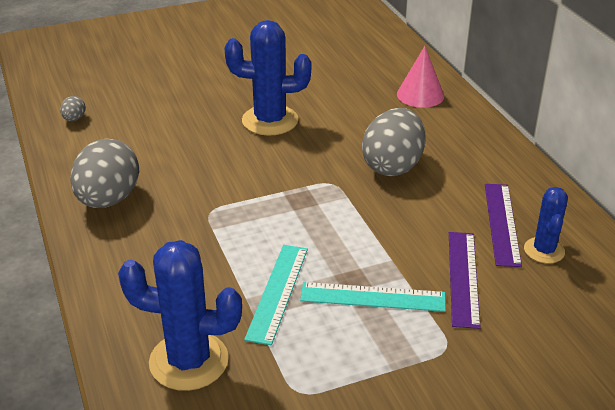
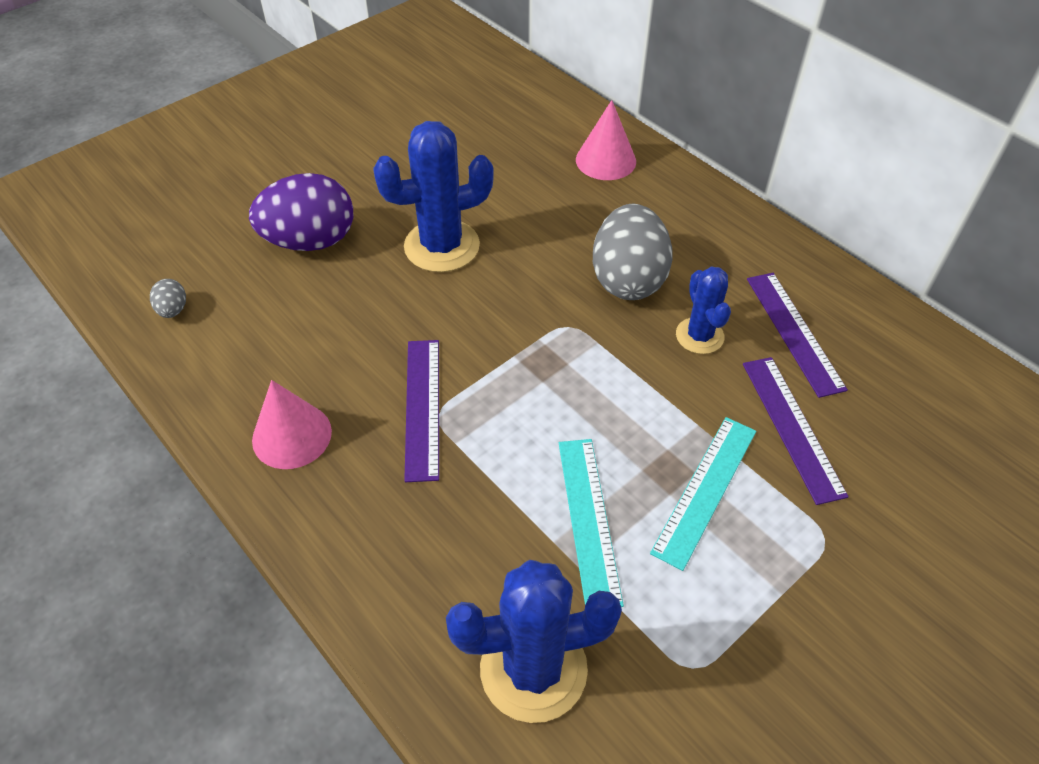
camera: 20 degrees left, 15 degrees up
grey egg [70,139,139,208] -> pink cone [252,380,332,469]
turquoise ruler [300,282,446,312] -> turquoise ruler turned 45 degrees counterclockwise [650,417,756,571]
blue cactus [524,187,568,264] -> blue cactus moved to [676,267,731,354]
none -> purple egg [249,173,353,251]
none -> purple ruler [404,340,439,482]

